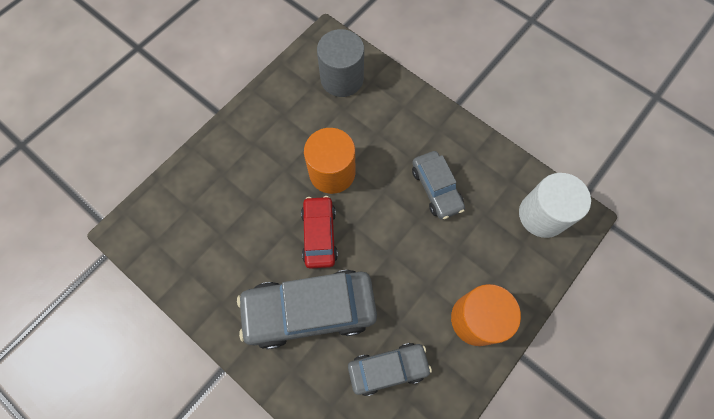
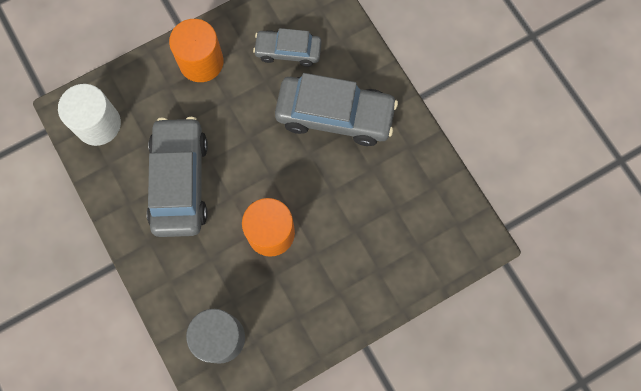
camera: 160 degrees left, 5 degrees up
red car [301,196,338,269] -> none
grey car [412,151,465,219] -> grey car [147,117,208,237], size x1.72

